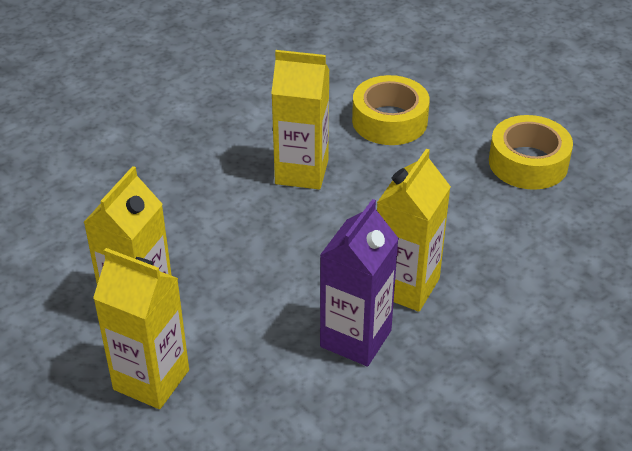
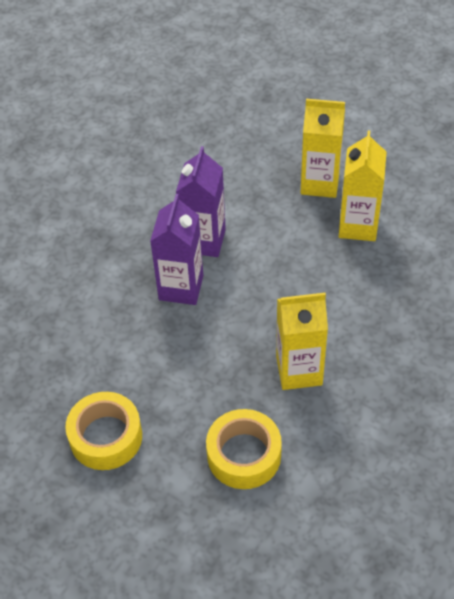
camera: 165 degrees right, 10 degrees up
yellow carton [377,149,451,312] -> purple carton [150,194,203,305]

